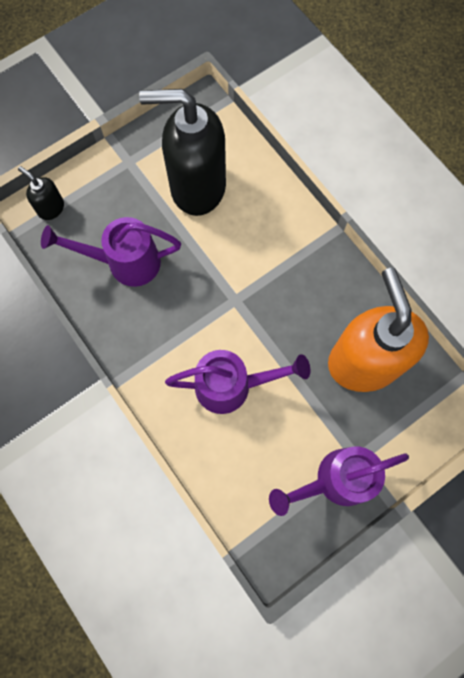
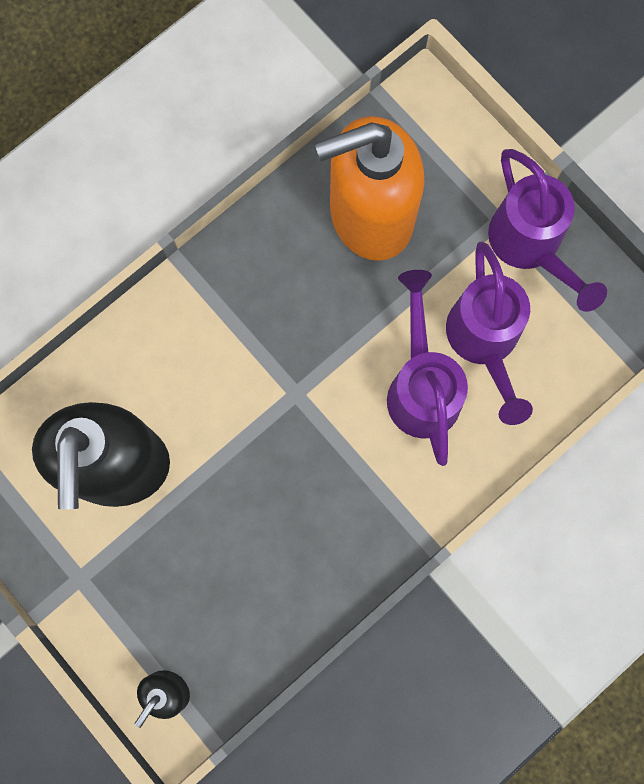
camera: 95 degrees left, 5 degrees up
purple watering can [41,217,181,287] -> purple watering can moved to [446,242,533,425]

